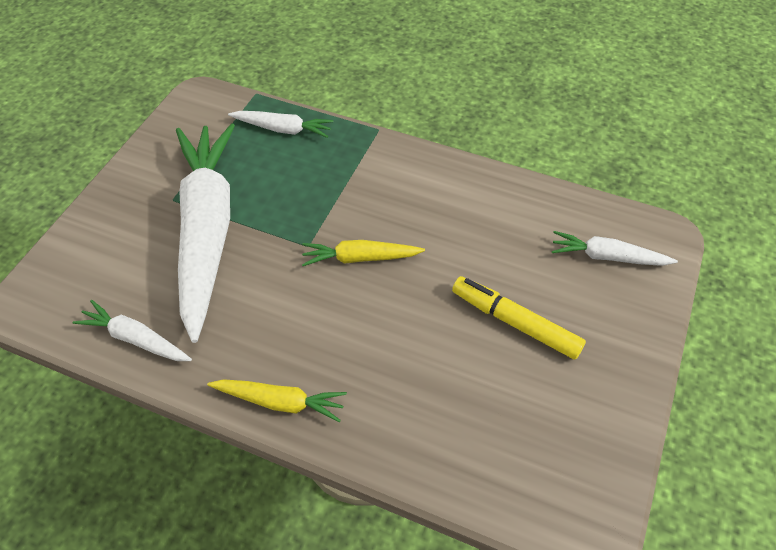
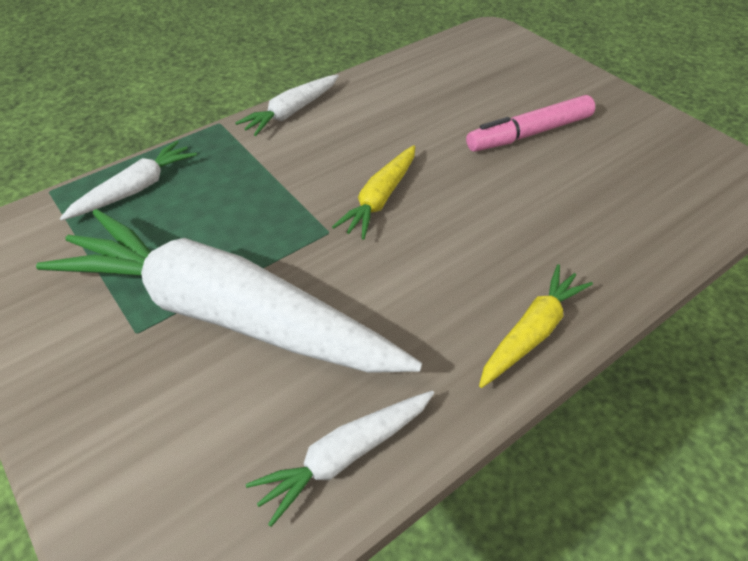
camera: 60 degrees left, 5 degrees down
yellow marker [452,276,586,360] -> pink marker [466,95,595,152]
white carrot [552,231,678,266] -> white carrot moved to [235,74,339,136]

